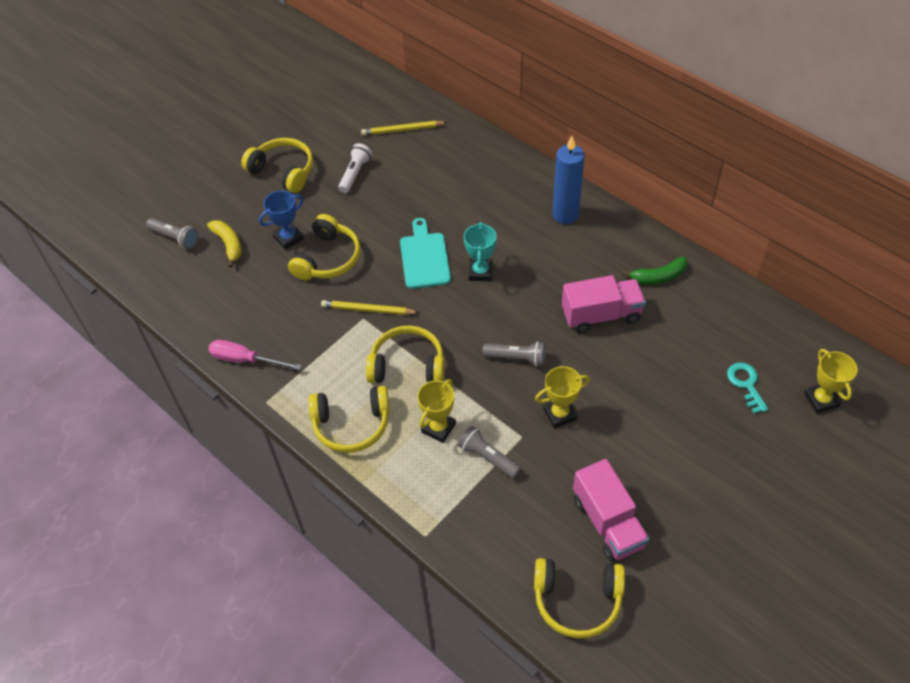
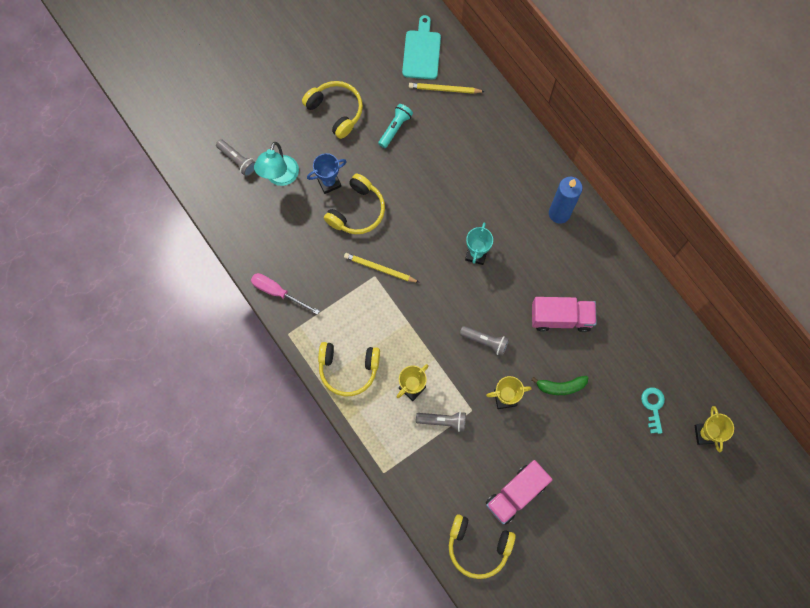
camera: 10 degrees right, 20 degrees up
yellow banana [207,220,241,268] -> turquoise lamp [254,142,299,186]
white flashlight [338,143,372,193] -> turquoise flashlight [378,104,413,148]
yellow headphones [366,325,445,383] -> none
turquoise cutting board [400,218,451,289] -> turquoise cutting board moved to [402,15,441,79]
grey flashlight [458,426,521,478] -> grey flashlight turned 135 degrees clockwise [416,411,466,432]
pink truck [573,459,649,561] -> pink truck turned 60 degrees clockwise [486,460,553,525]
green banana [622,257,688,285] -> green banana moved to [531,376,588,395]

